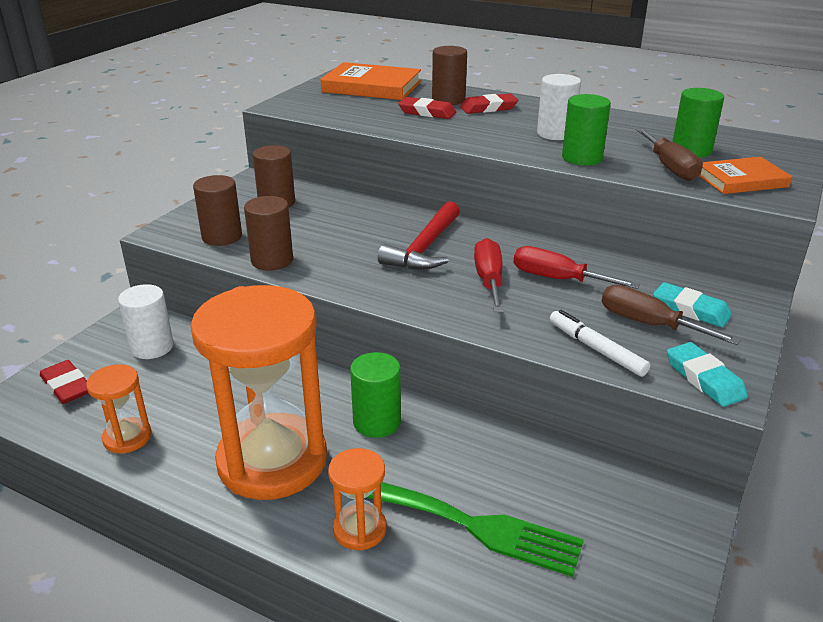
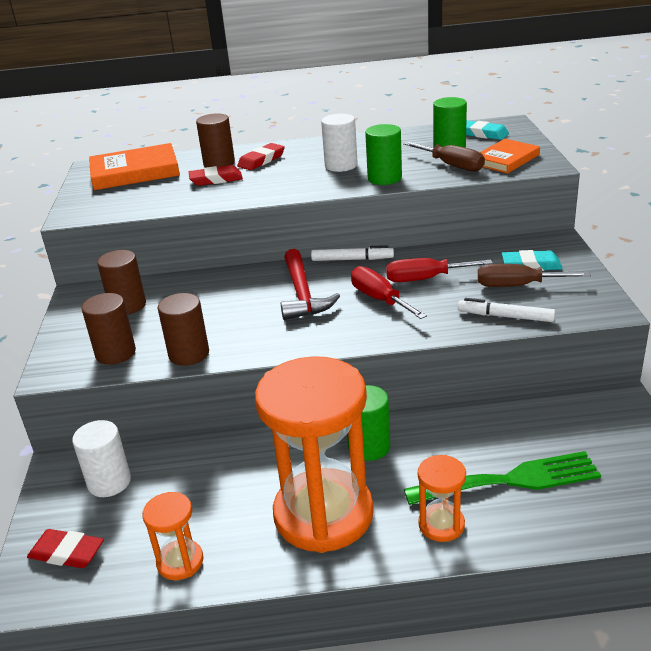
camera: 30 degrees left, 0 degrees up
turquoise eraser [667,342,748,407] -> turquoise eraser moved to [466,120,509,140]
none -> white marker [311,245,394,261]

